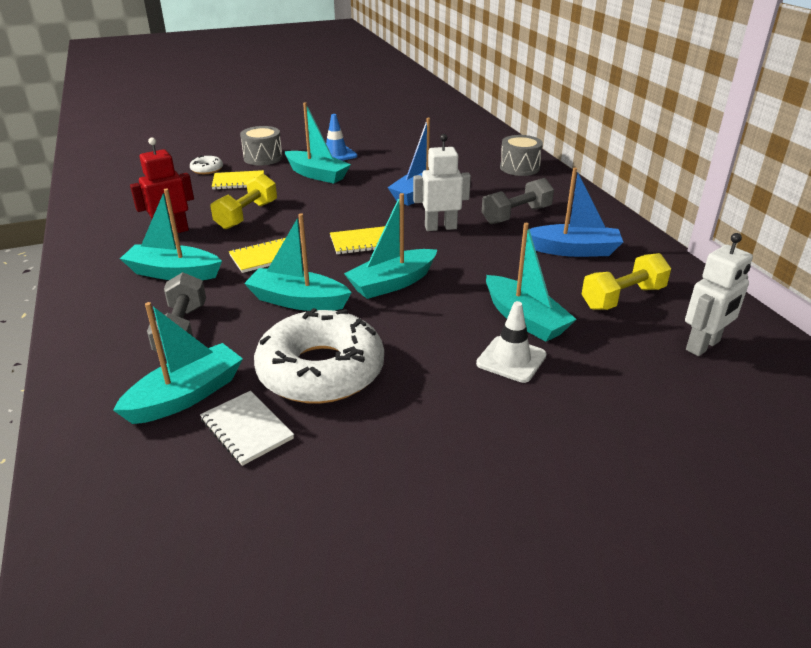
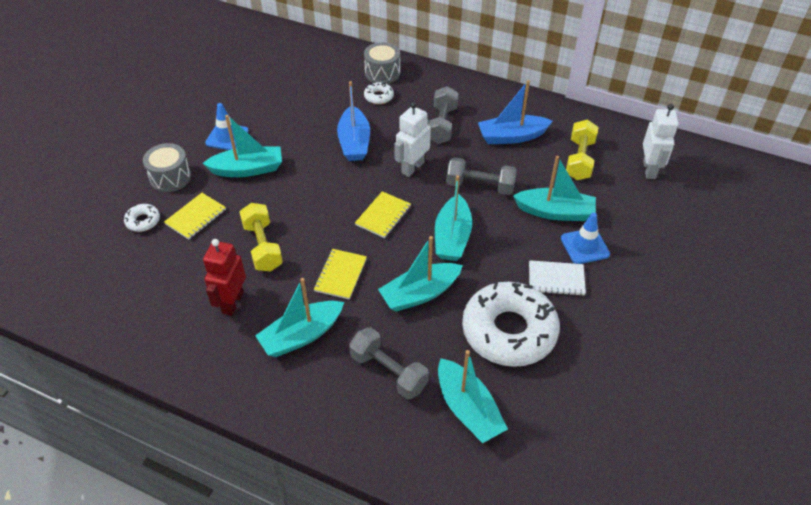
camera: 45 degrees left, 15 degrees up
turquoise boat [113,302,243,424] -> turquoise boat turned 150 degrees clockwise [438,350,508,443]
white notebook [200,391,294,466] -> white notebook moved to [529,260,586,296]
white traffic cone [476,301,547,383] -> blue traffic cone [561,212,610,264]
blue boat [530,168,623,257] -> blue boat turned 150 degrees counterclockwise [478,80,553,144]
none -> white donut [364,82,394,104]
none -> grey dumbbell [446,157,517,195]

